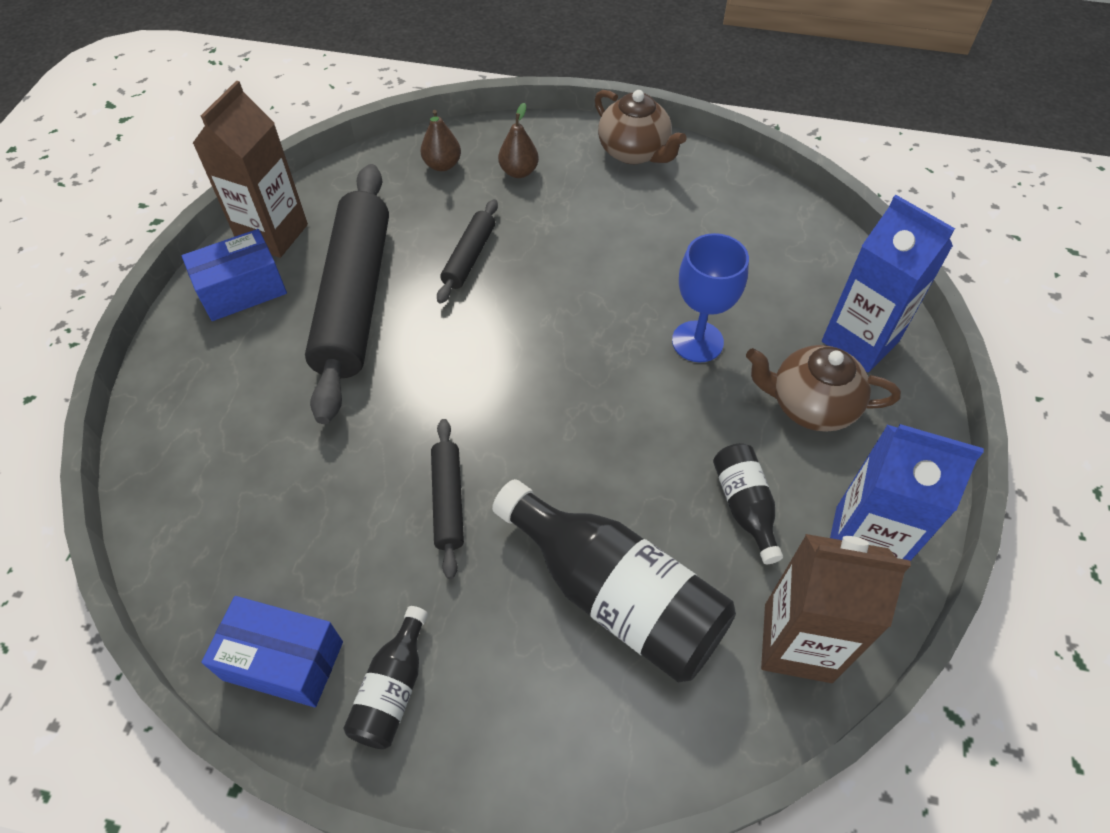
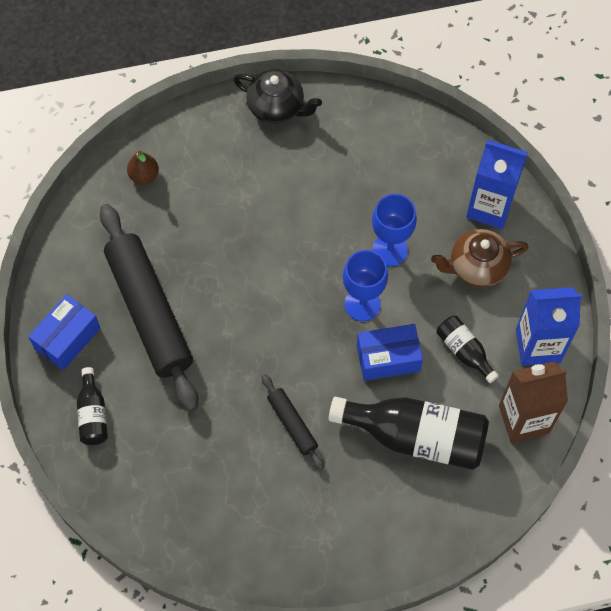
camera: 25 degrees left, 10 degrees up
brown carton [192,81,308,258] -> none
blue box [201,596,343,707] -> blue box moved to [357,324,423,381]
black bottle [343,606,428,749] -> black bottle moved to [77,367,108,445]
black rolling pin [437,199,498,304] -> none
brown pear [498,103,539,178] -> none
brown teapot [594,90,687,164] -> black teapot [233,69,322,124]
none -> blue goblet [343,250,388,321]

